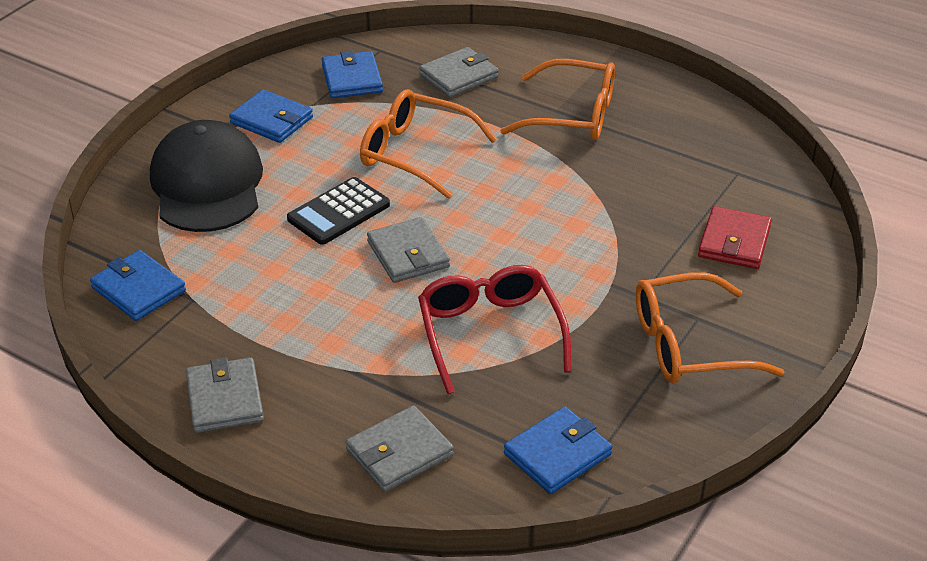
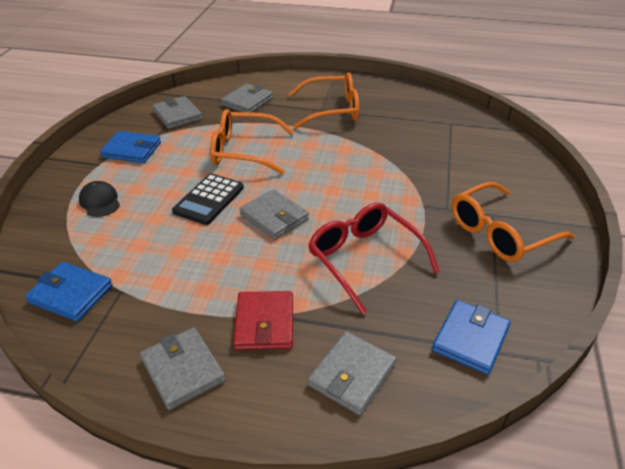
camera: 20 degrees left, 0 degrees up
black cap [150,120,263,232] -> black cap [79,181,120,217], size x0.43
blue wallet [322,50,383,98] -> grey wallet [152,96,202,129]
red wallet [698,206,772,269] -> red wallet moved to [233,291,293,350]

